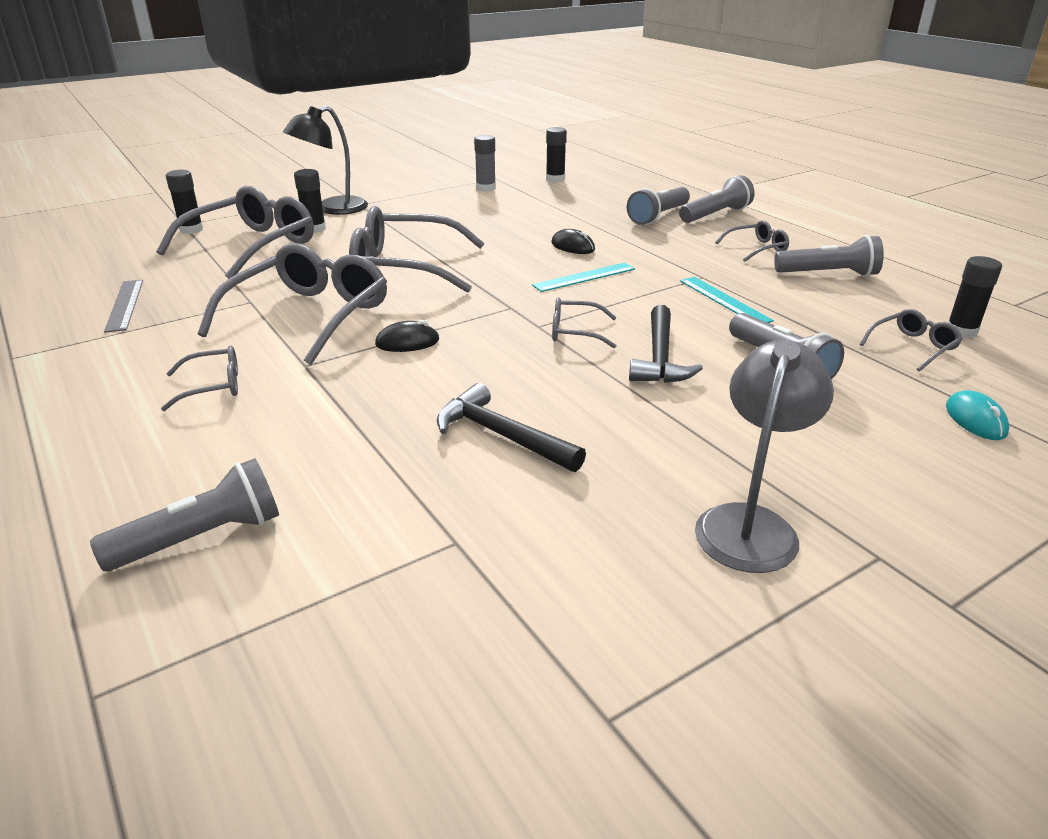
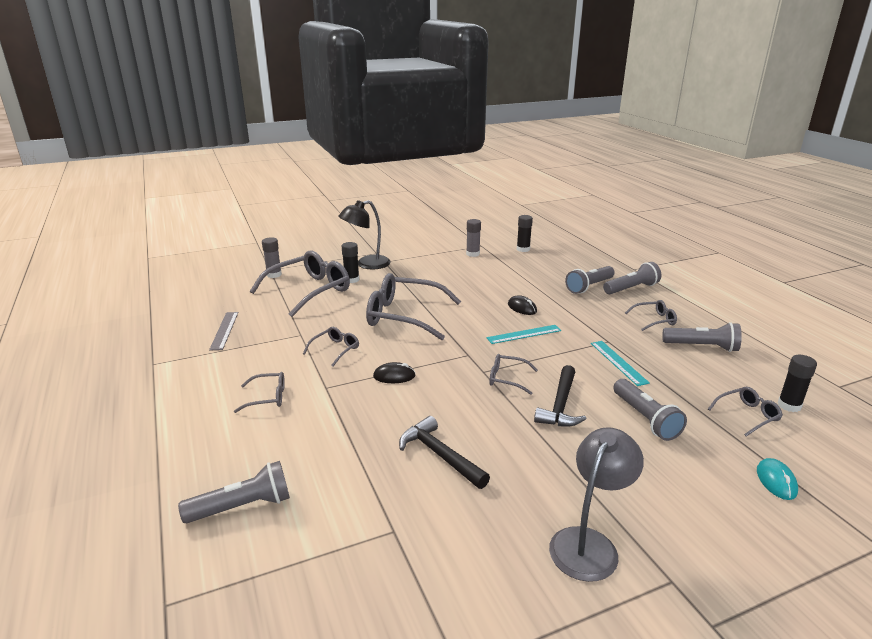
camera: 10 degrees right, 5 degrees down
black glue stick [166,170,203,234] -> grey glue stick [262,237,282,278]
grey glasses [198,243,387,365] -> grey glasses [303,327,359,367], size x0.47

